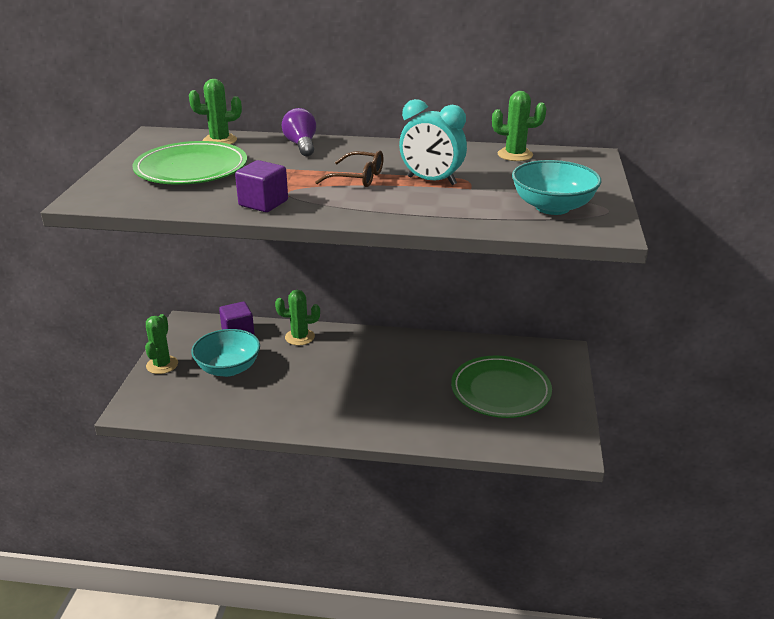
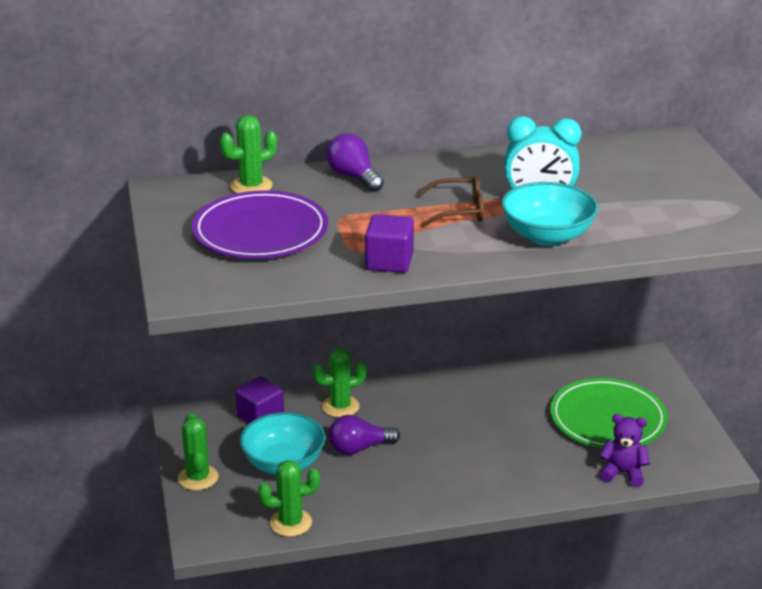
camera: 20 degrees left, 0 degrees up
green plate [132,141,247,185] -> purple plate [192,190,328,259]
green cactus [492,91,546,161] -> green cactus moved to [258,460,320,537]
turquoise bowl [512,160,601,215] -> turquoise bowl moved to [501,182,598,246]
none -> purple light bulb [329,415,400,455]
none -> purple teddy bear [599,414,650,487]

